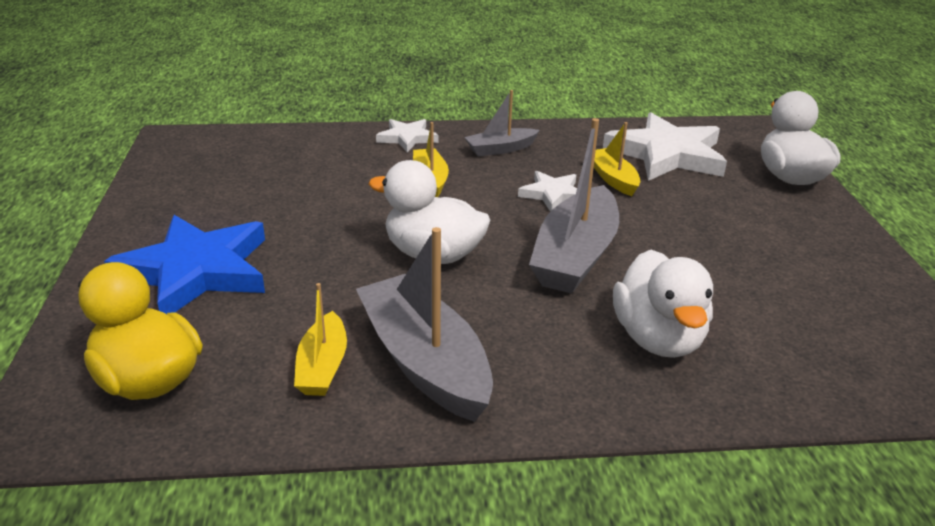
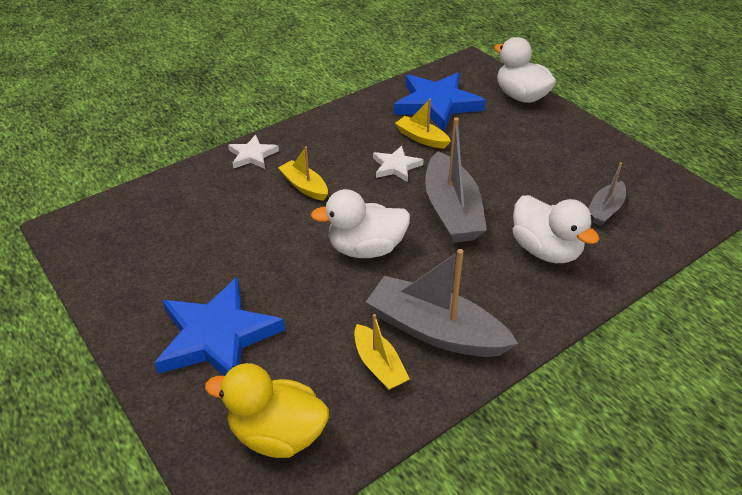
camera: 30 degrees left, 10 degrees up
grey boat [464,90,540,156] -> grey boat moved to [589,162,626,226]
white star [603,112,727,181] -> blue star [394,72,486,131]

